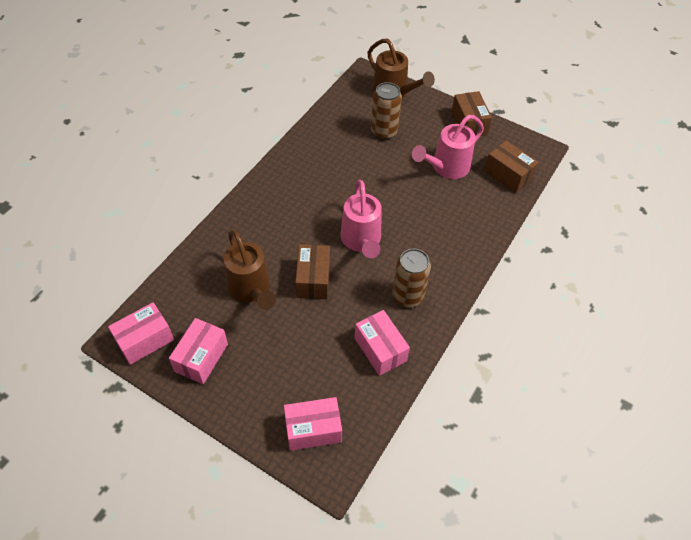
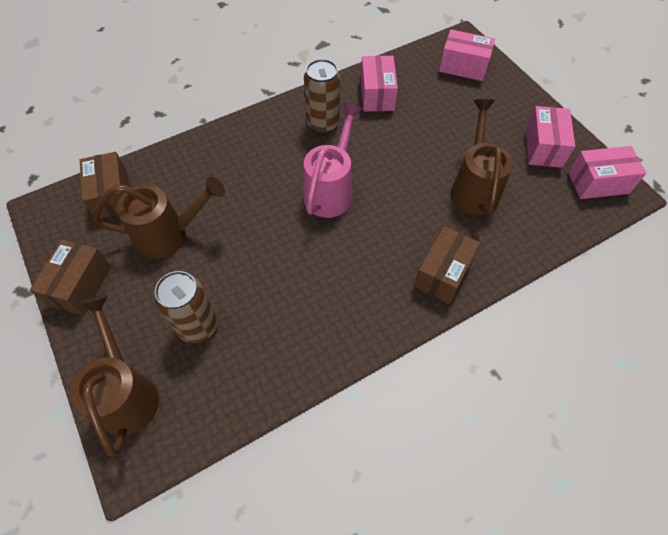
camera: 150 degrees left, 5 degrees up
pink box [169,318,228,384] -> pink box turned 45 degrees counterclockwise [526,106,575,168]
brown box [295,244,330,299] -> brown box moved to [414,226,480,304]
pink watering can [412,115,484,179] -> brown watering can [93,176,225,259]

